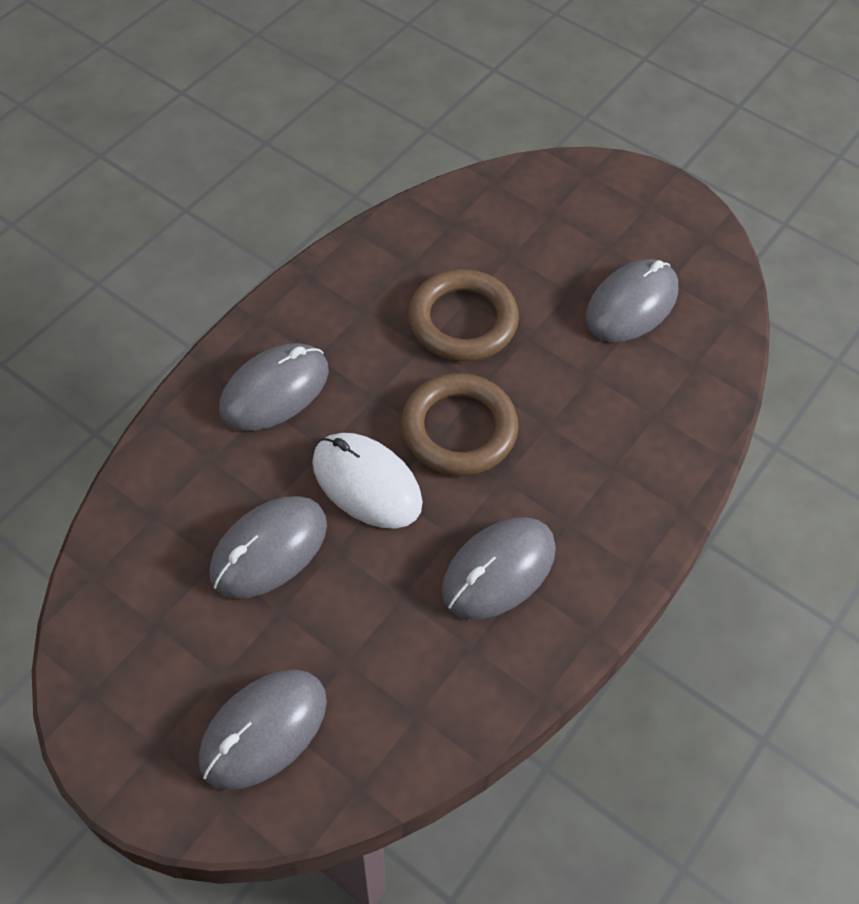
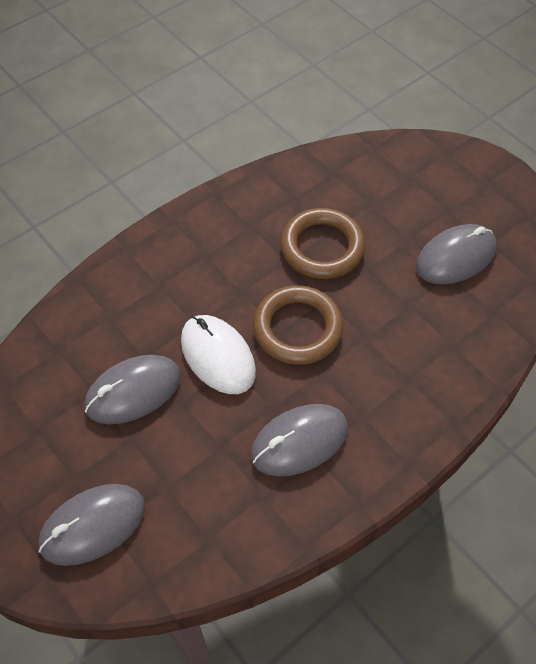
camera: 15 degrees right, 0 degrees up
grey mouse [219,343,329,431] -> none

